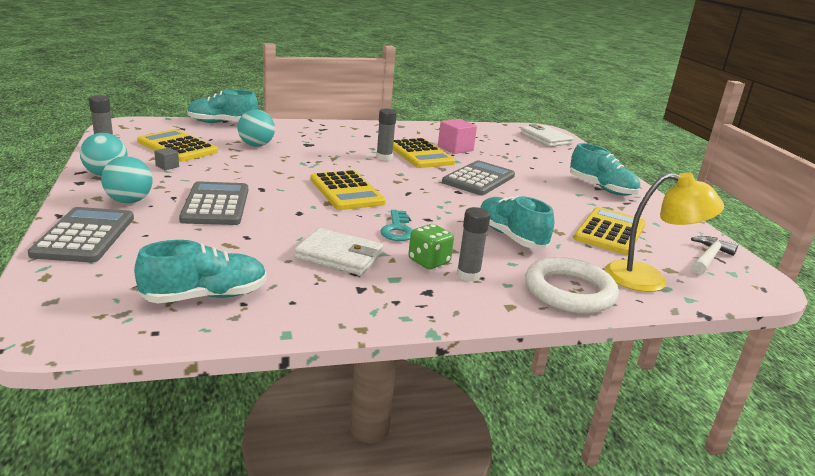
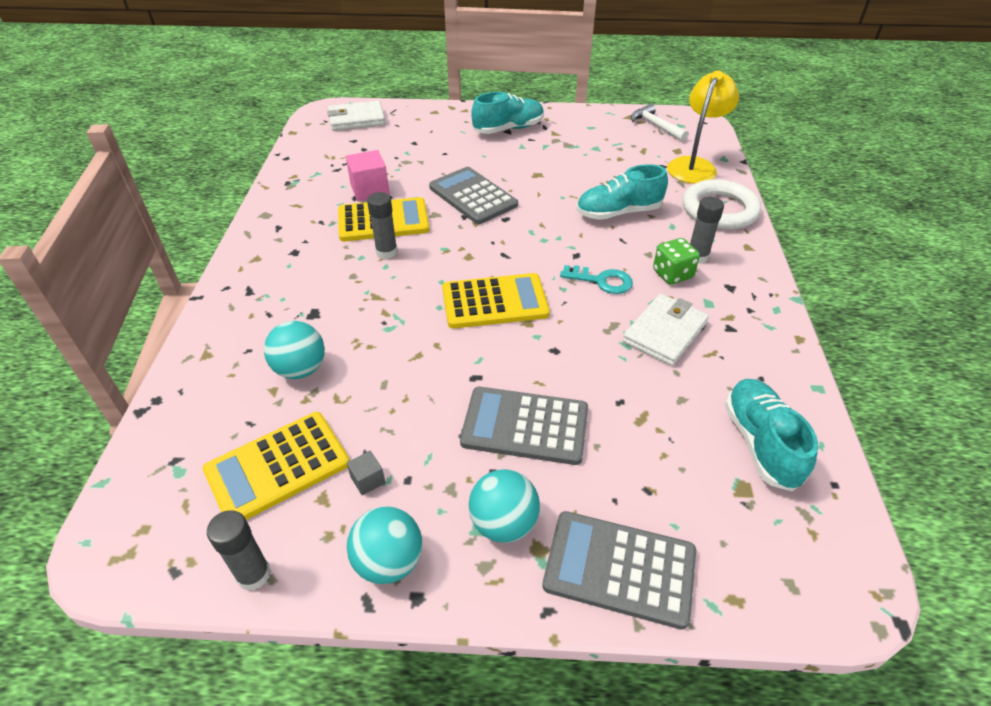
camera: 70 degrees left, 20 degrees up
turquoise shoe [187,90,258,123] -> none
yellow calculator [574,207,646,255] -> none

